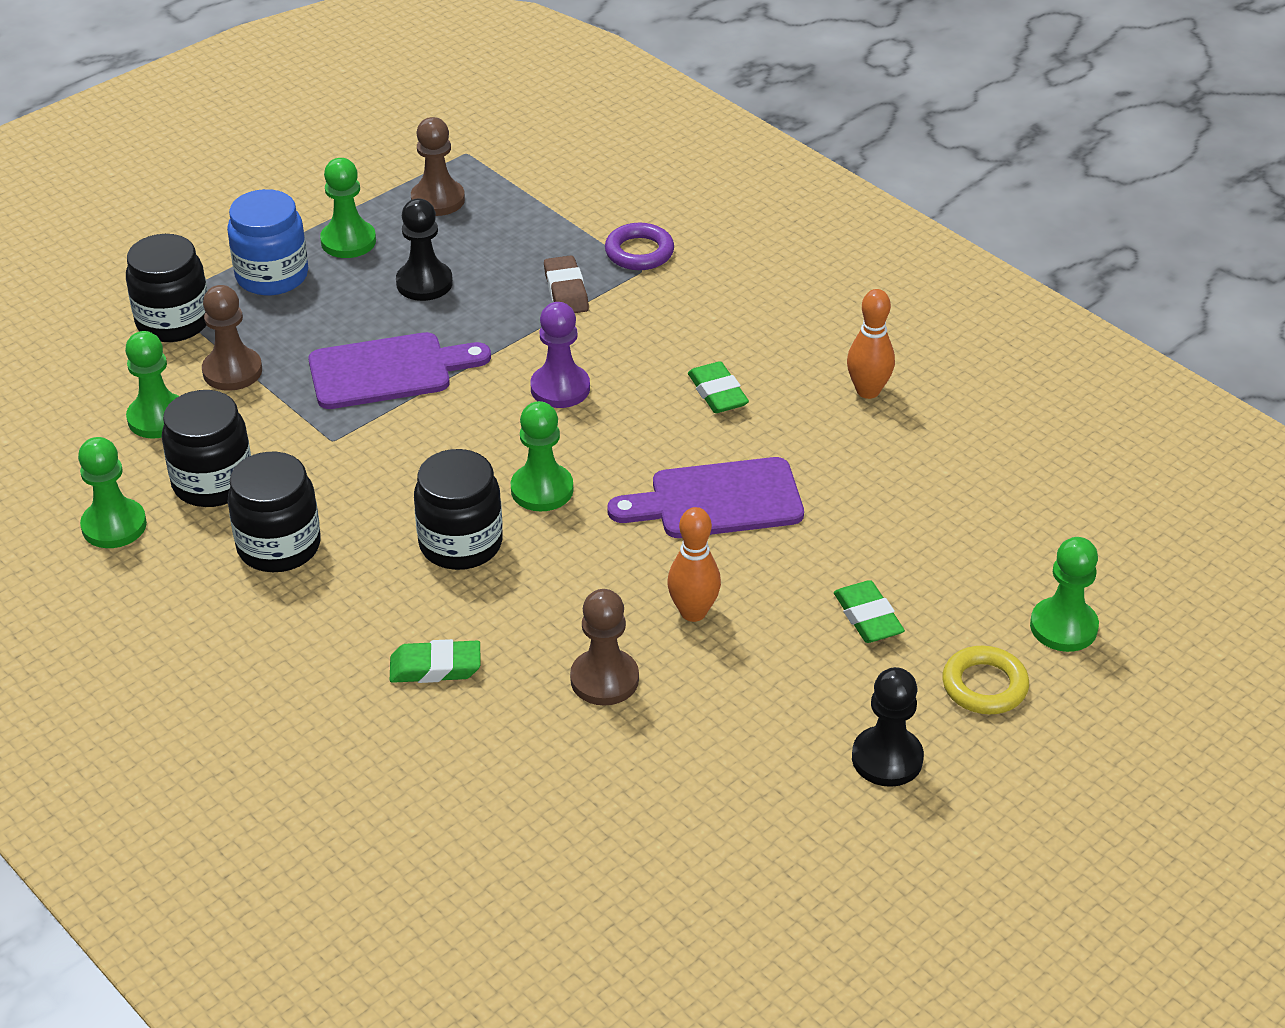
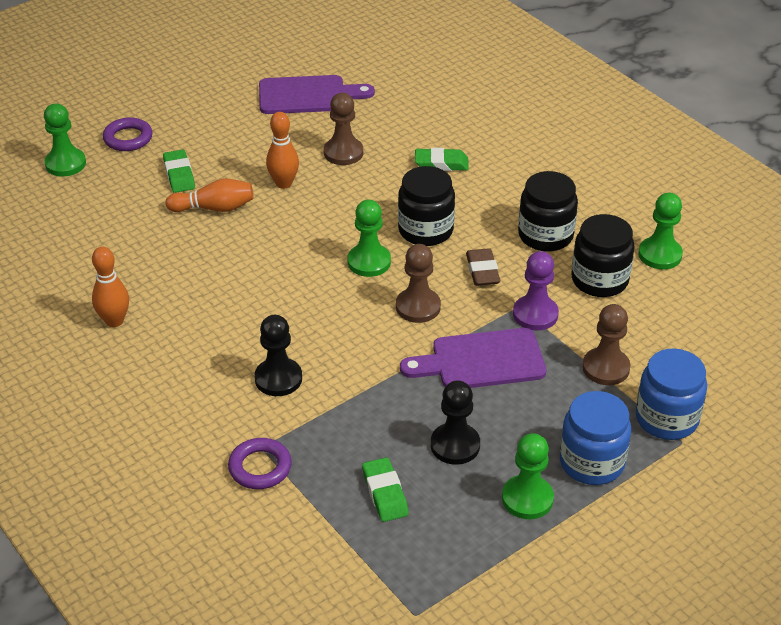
camera: 175 degrees left, 0 degrees up
green pawn [125,331,179,438] -> none
black jar [126,234,208,342] -> blue jar [636,348,707,440]
brown pawn [411,117,465,216] -> brown pawn moved to [396,244,441,323]
purple pawn [530,302,590,408] -> purple pawn moved to [513,251,559,330]
brown eraser [544,255,589,313] -> brown eraser moved to [466,248,500,286]
purple cutting board [607,457,804,538] -> purple cutting board moved to [259,75,375,114]
green eraser [688,361,749,413] -> green eraser moved to [362,457,409,522]
black pawn [852,667,924,787] -> black pawn moved to [255,315,302,396]
yellow ring [942,646,1029,714] -> purple ring [103,117,152,151]
none -> orange bowling pin [166,179,254,212]

